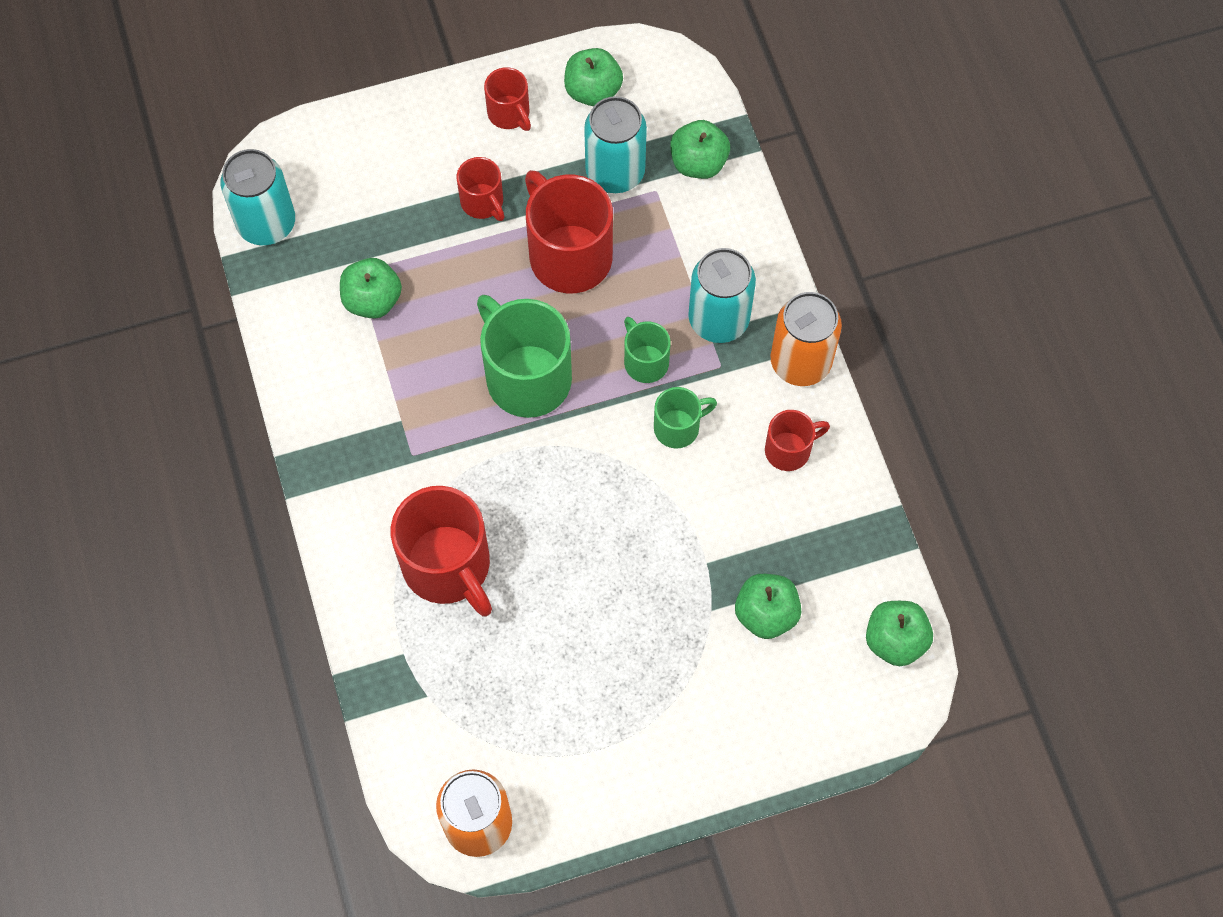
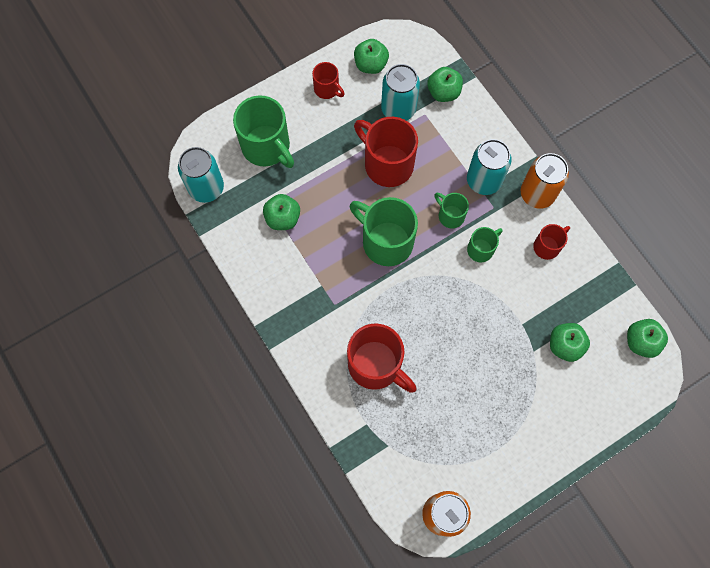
camera: 15 degrees left, 5 degrees up
red mug [457,157,505,221] -> none
none -> green mug [233,95,294,168]

